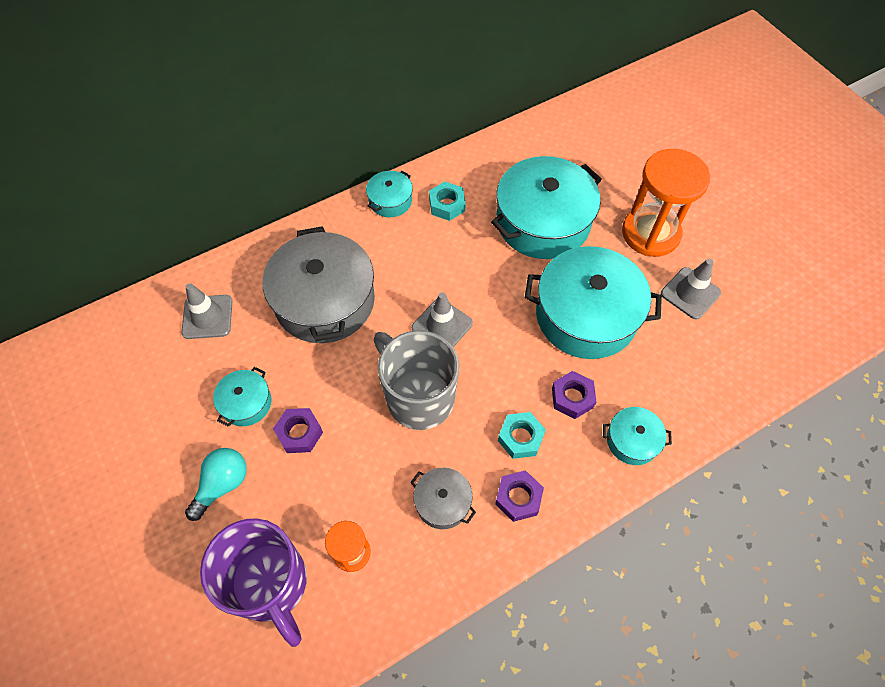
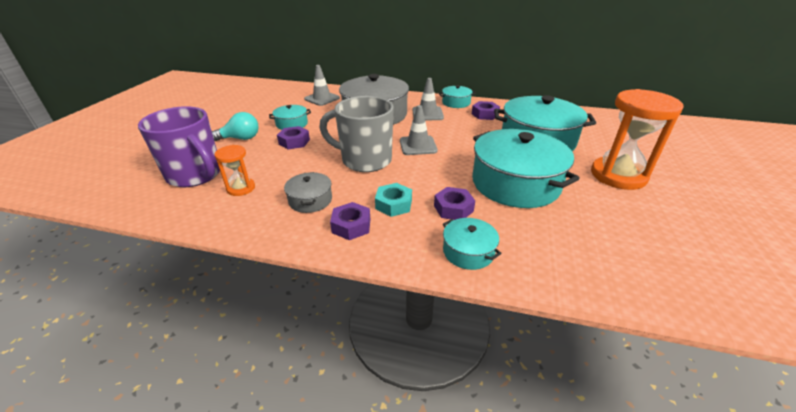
camera: 45 degrees right, 25 degrees down
purple mug [200,518,307,647] -> purple mug turned 60 degrees counterclockwise [138,106,220,187]
grey mug [374,330,459,430] -> grey mug turned 75 degrees counterclockwise [319,96,393,172]
turquoise nut [429,182,466,221] -> purple nut [472,101,500,120]
grey traffic cone [661,259,721,320] -> grey traffic cone moved to [412,78,444,120]

